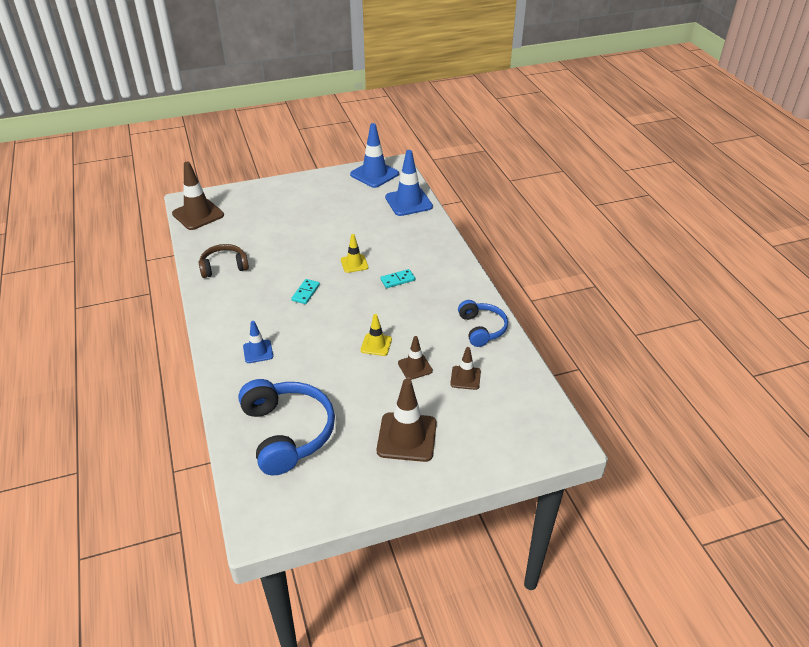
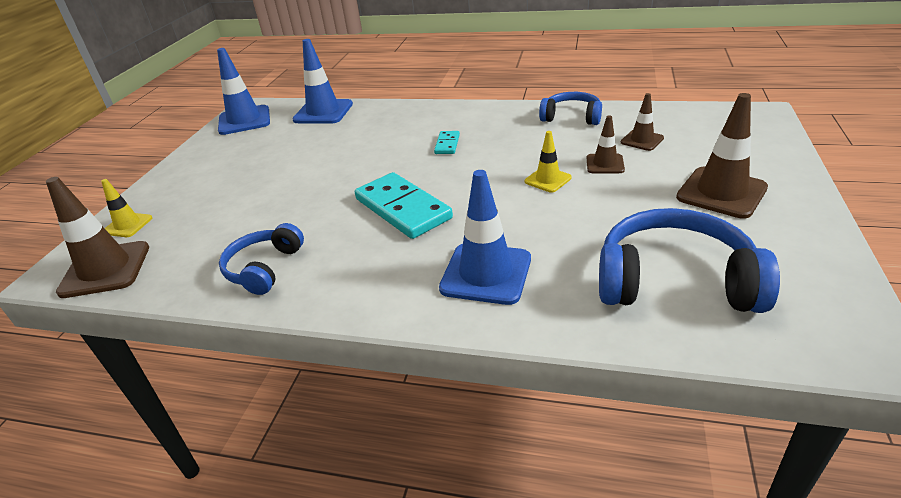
camera: 55 degrees left, 5 degrees down
brown headphones [198,244,249,278] -> blue headphones [219,223,304,295]
blue traffic cone [243,321,273,363] -> blue traffic cone [439,170,531,305], size x1.80
turquoise domino [291,279,320,304] -> turquoise domino [355,172,453,239], size x2.12
yellow traffic cone [341,234,368,273] -> yellow traffic cone moved to [101,179,153,237]

